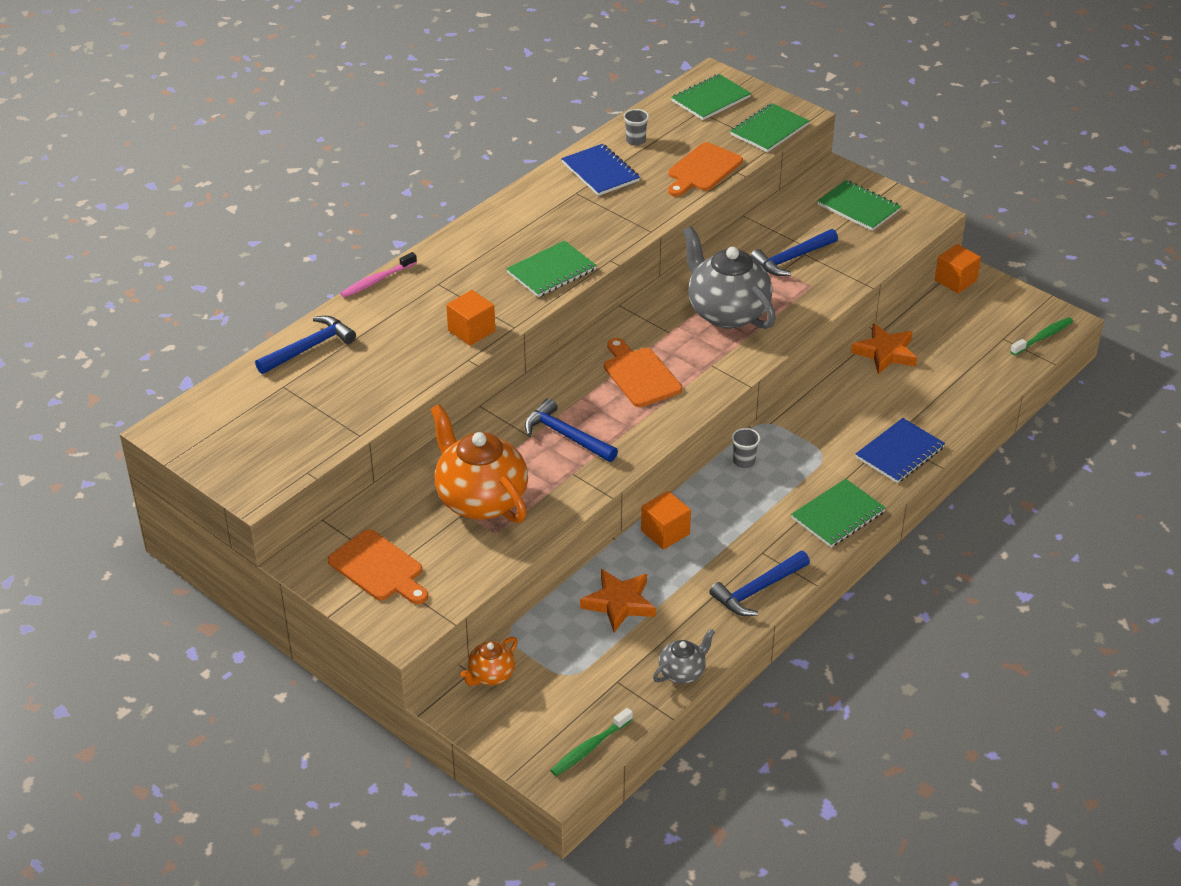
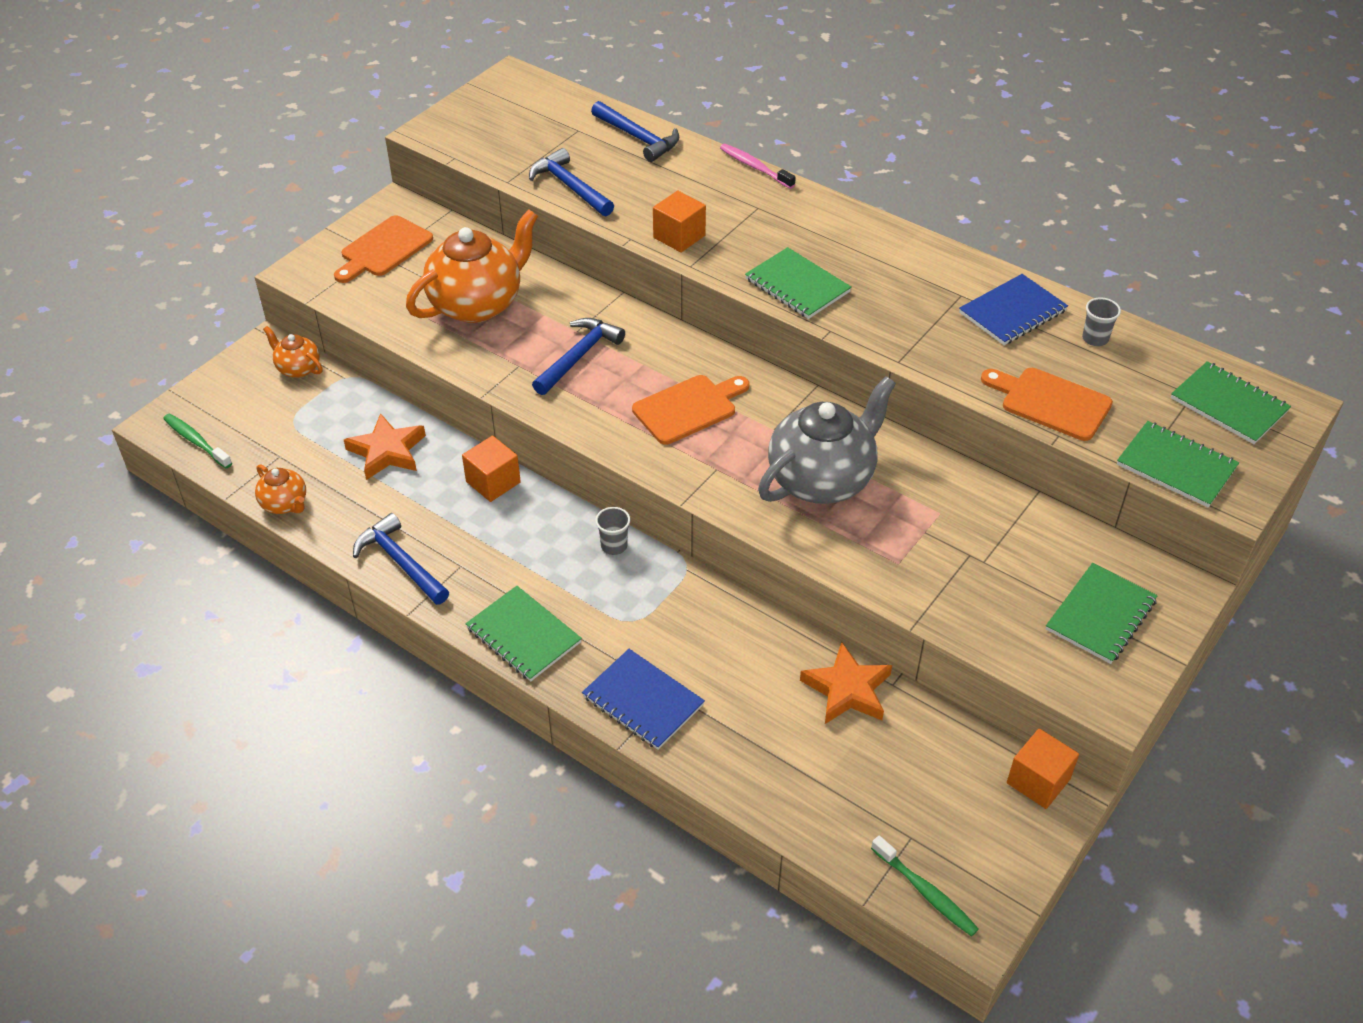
camera: 85 degrees right, 5 degrees up
grey teapot [653,629,715,684] -> orange teapot [255,464,306,514]
blue hammer [750,229,838,276] -> blue hammer moved to [529,148,614,216]

